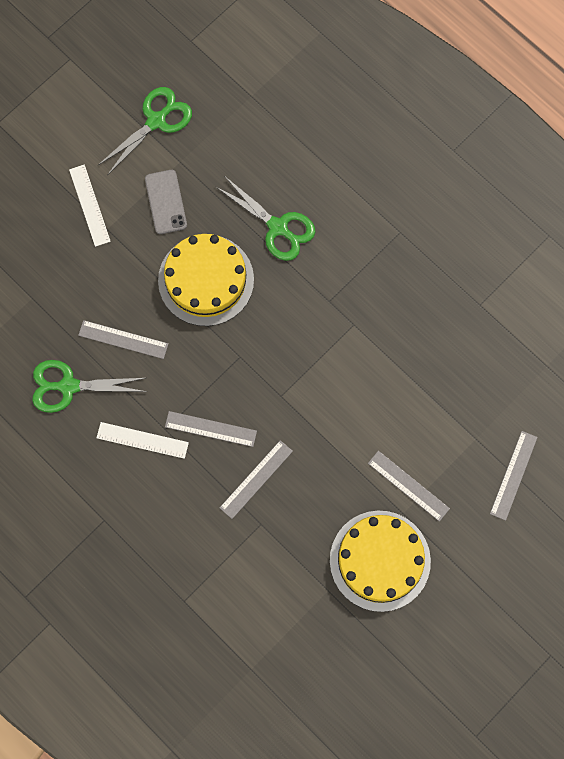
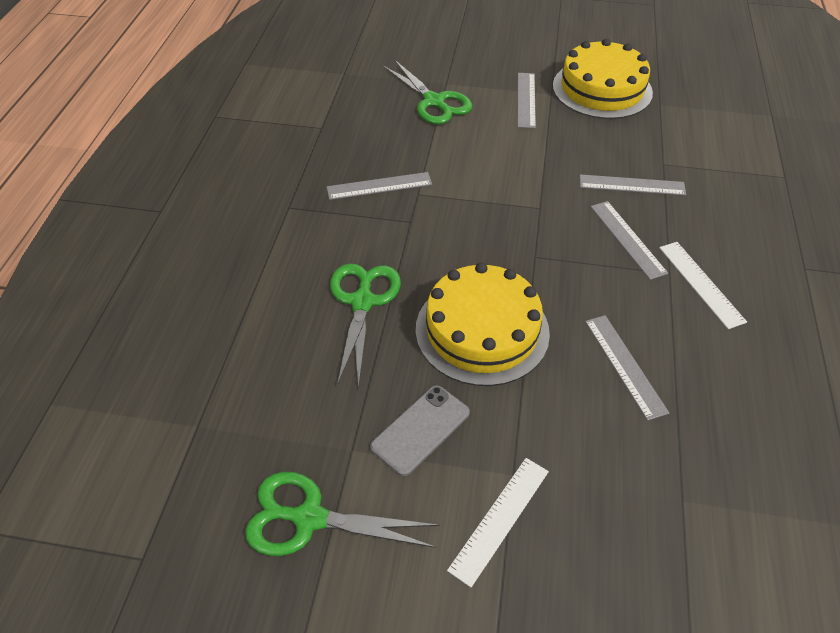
camera: 125 degrees left, 25 degrees down
green scissors [32,360,147,413] -> green scissors moved to [383,59,472,124]
grey ruler [490,431,538,521] -> grey ruler moved to [327,172,432,200]

